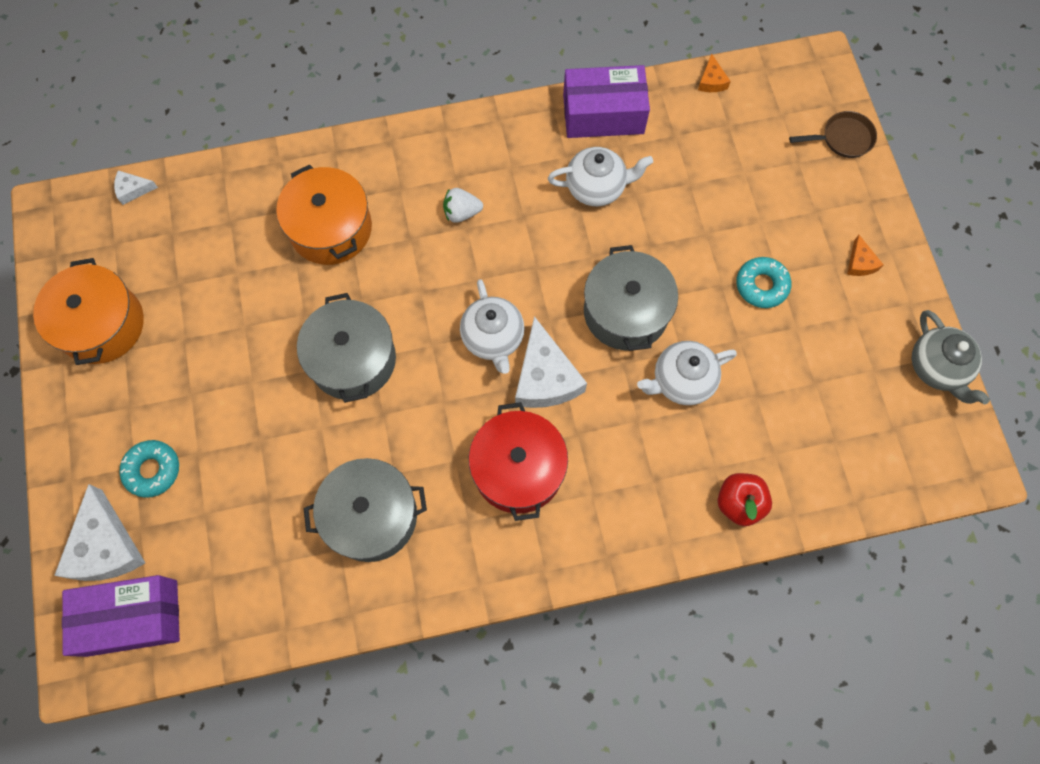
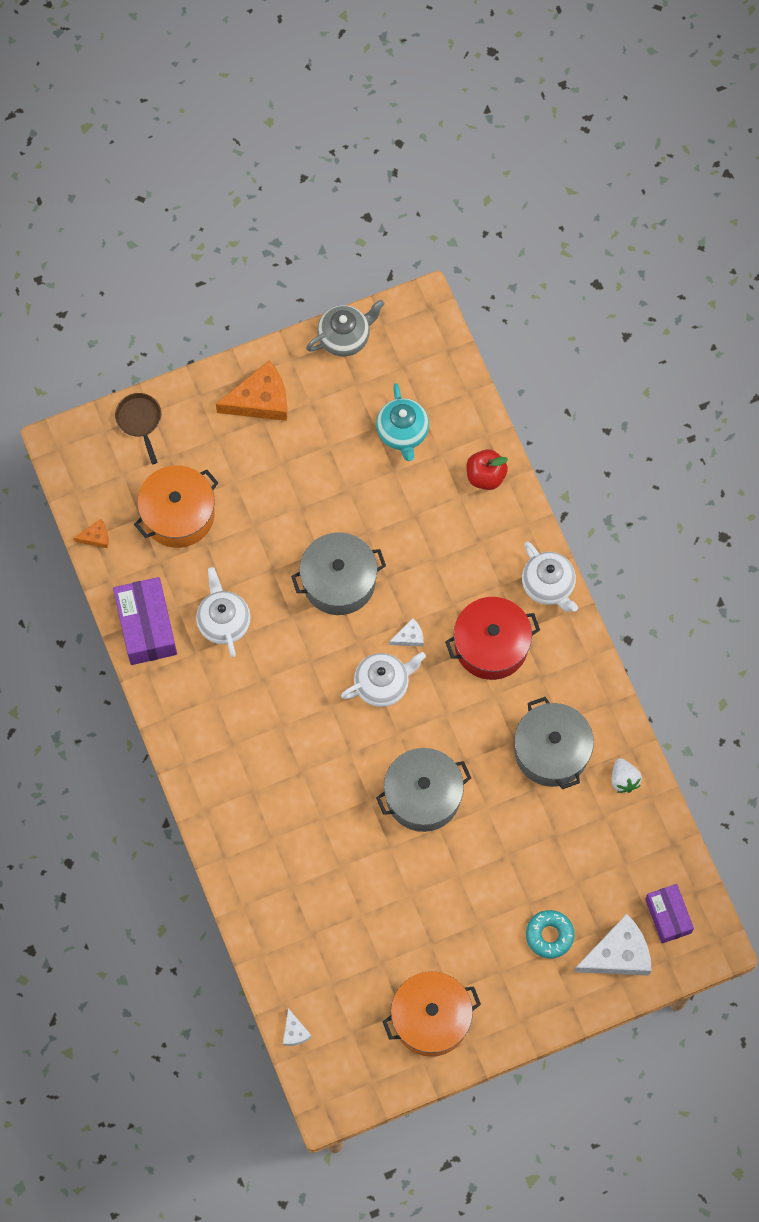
camera: 100 degrees left, 0 degrees up
purple box [62,575,180,657] -> purple box [645,884,694,943], size x0.65
orange pot [276,165,372,265] -> orange pot moved to [134,465,218,548]
white strawberry [443,188,483,223] -> white strawberry moved to [611,758,642,793]
white cheese [515,316,587,408] -> white cheese [389,618,424,647], size x0.48
white teapot [637,341,737,405] -> white teapot moved to [522,542,578,612]
turquoise donut [736,257,791,308] -> none
orange cheese [847,235,884,276] -> orange cheese [216,360,288,421], size x2.10
none -> turquoise teapot [376,383,429,461]

